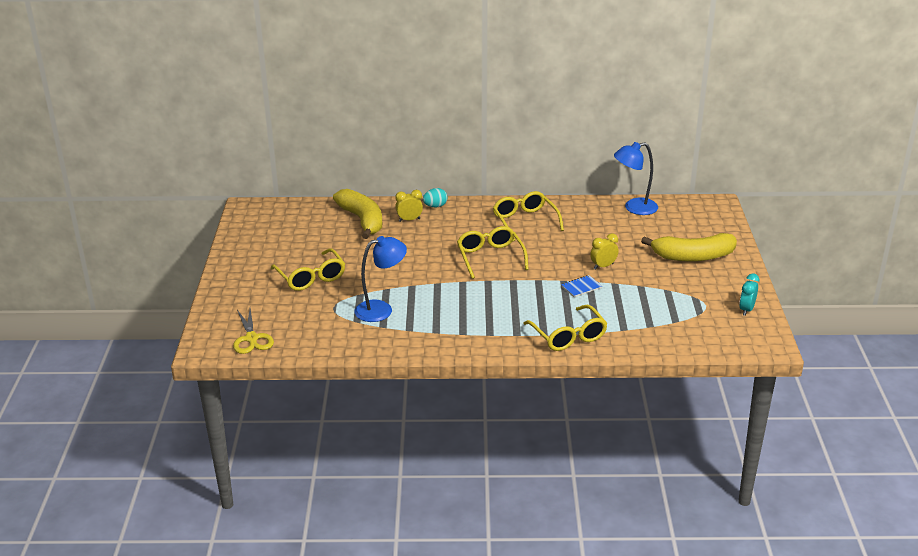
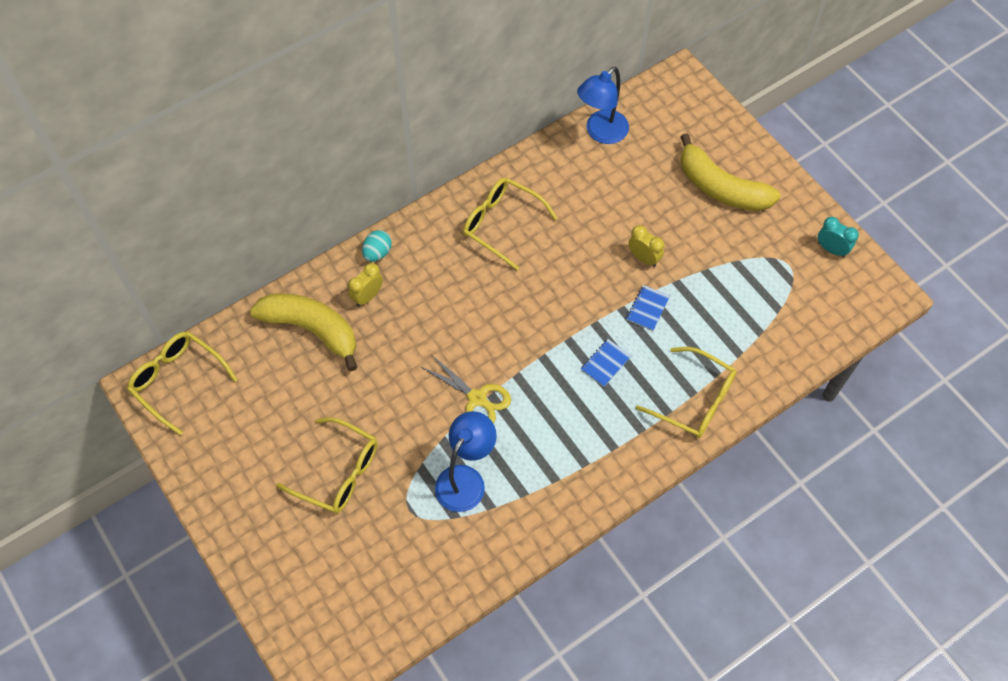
camera: 35 degrees left, 30 degrees up
yellow scissors [233,309,274,354] -> yellow scissors moved to [420,354,511,424]
yellow glasses [457,226,529,279] -> yellow glasses moved to [127,332,238,435]
yellow clock [590,233,619,270] -> yellow clock turned 105 degrees clockwise [628,225,664,267]
yellow banana [641,233,737,262] -> yellow banana turned 75 degrees clockwise [681,133,781,211]
turquoise clock [739,274,759,316] -> turquoise clock turned 135 degrees clockwise [818,217,859,257]
none -> blue notebook [581,339,631,387]

